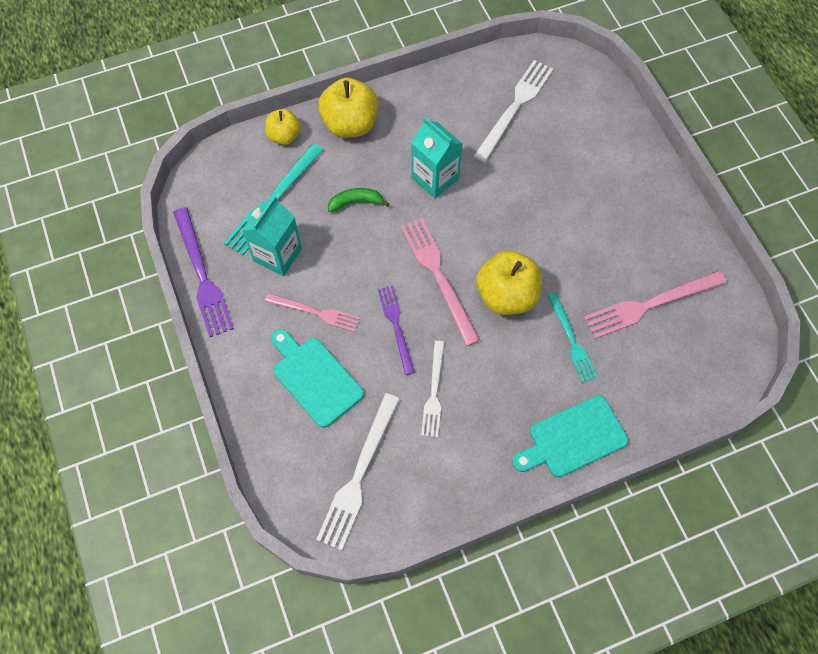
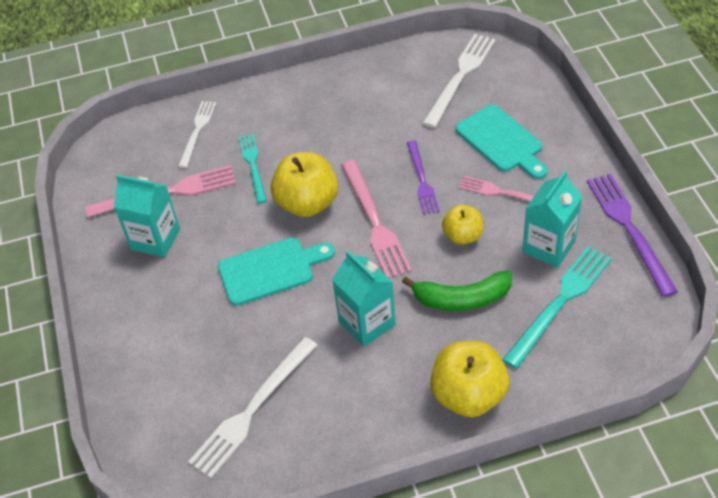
camera: 170 degrees left, 15 degrees down
yellow apple [265,109,301,145] -> yellow apple moved to [442,204,483,245]
green banana [328,188,389,212] -> green banana [402,270,512,311], size x1.55
white fork [421,341,444,437] -> white fork moved to [178,101,216,168]
turquoise cutting board [512,395,628,477] -> turquoise cutting board moved to [218,238,335,306]
none -> turquoise carton [114,174,180,257]

